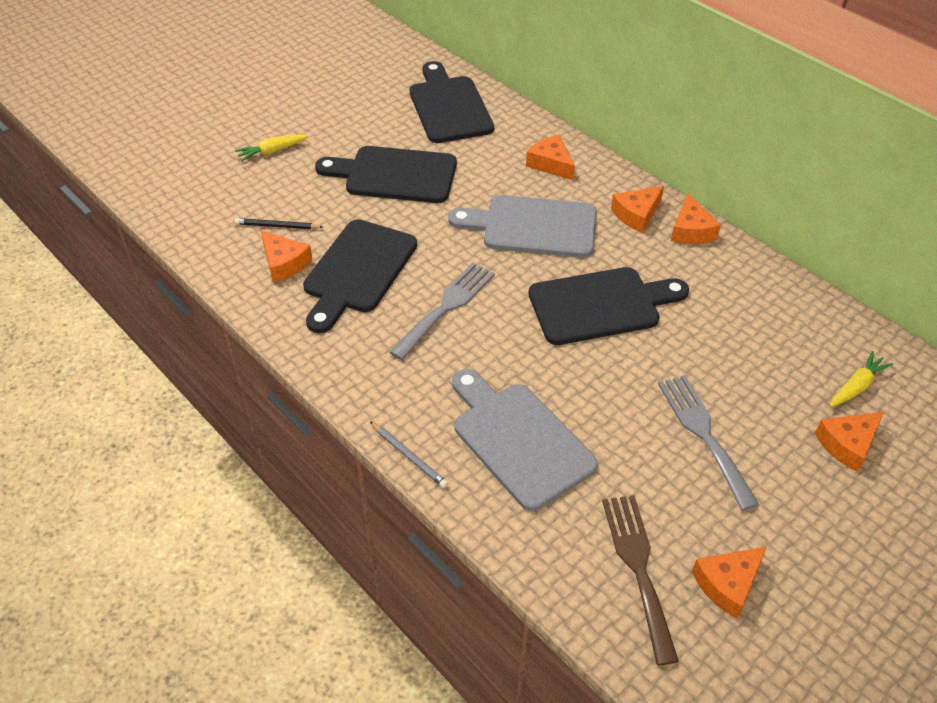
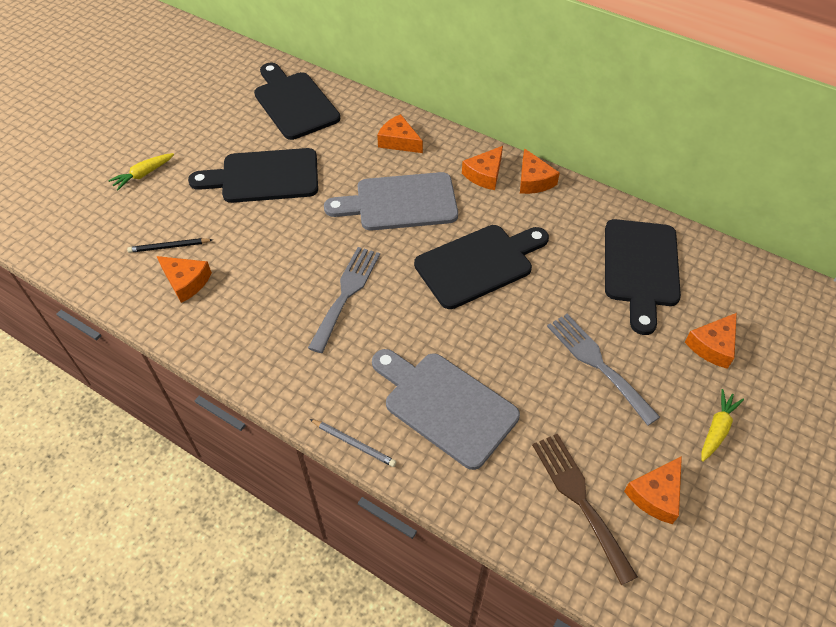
camera: 15 degrees left, 5 degrees up
black cutting board [303,219,417,333] -> black cutting board moved to [605,219,681,335]
yellow carrot [830,351,893,407] -> yellow carrot moved to [702,389,744,462]

